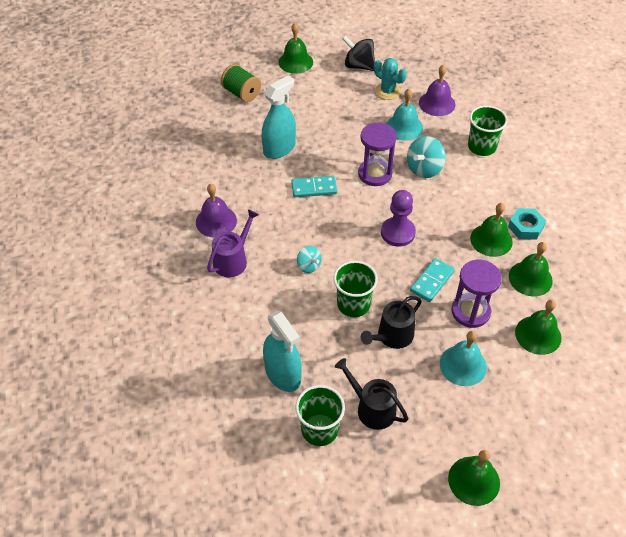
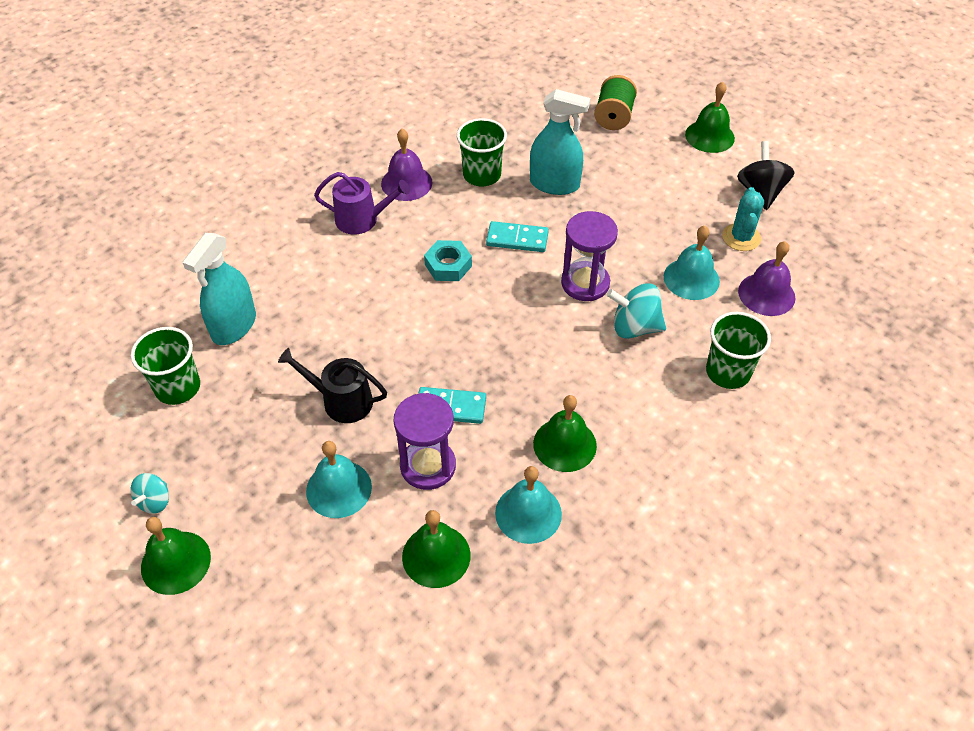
camera: 60 degrees right, 0 degrees up
turquoise domino [292,176,337,198] -> turquoise domino turned 45 degrees counterclockwise [486,221,549,252]
turquoise spinning top [297,246,321,273] -> turquoise spinning top moved to [131,473,169,514]
green cup [333,261,378,317] -> green cup moved to [457,118,507,186]
black watering can [335,358,408,430] -> none
purple pawn [381,190,416,247] -> none
turquoise nut [508,208,546,240] -> turquoise nut moved to [424,240,472,281]
green bell [509,242,553,296] -> turquoise bell [495,466,562,544]

